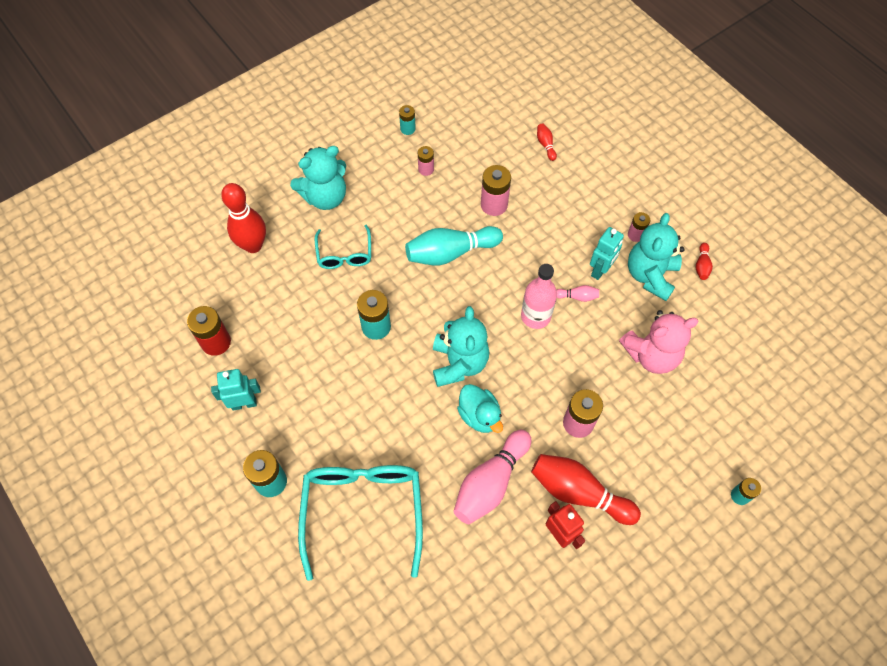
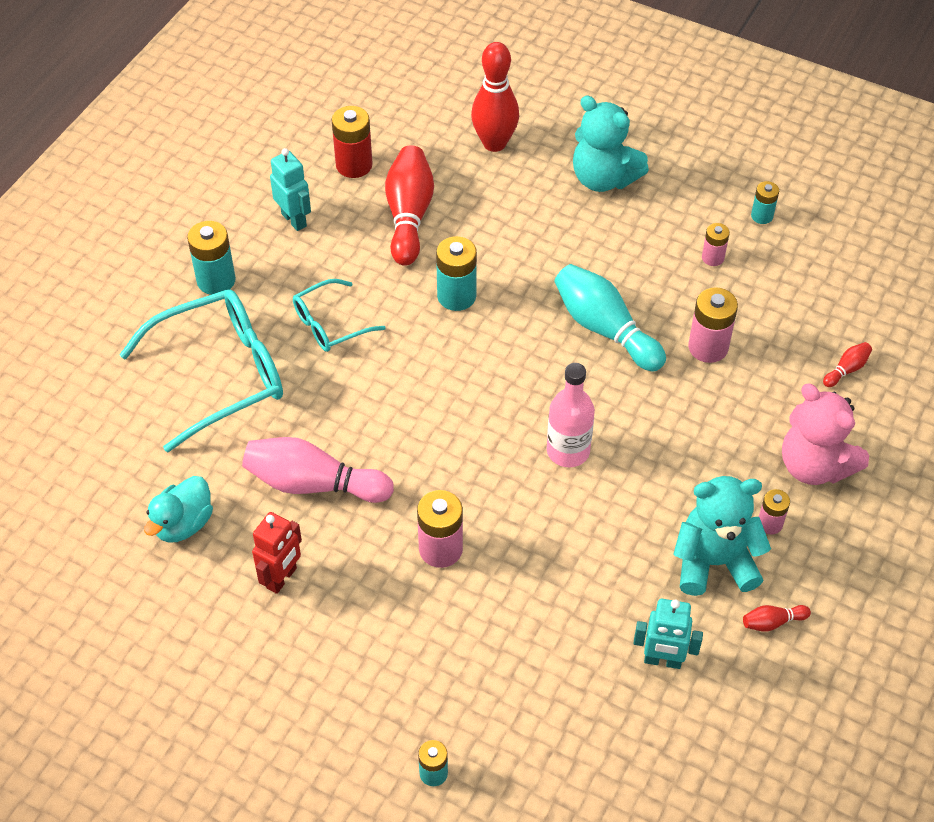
camera: 65 degrees right, 10 degrees down
turquoise glasses [315,225,371,269] -> turquoise glasses moved to [293,279,386,352]
turquoise teddy bear [433,306,489,387] -> none
turquoise duck [457,384,503,433] -> turquoise duck moved to [144,476,213,543]
red bowling pin [531,454,641,525] -> red bowling pin moved to [385,145,434,266]
pink bowling pin [557,285,599,302] -> none
turquoise robot [590,227,624,280] -> turquoise robot moved to [634,599,703,669]
pink teddy bear [619,310,699,374] -> pink teddy bear moved to [782,383,869,485]

